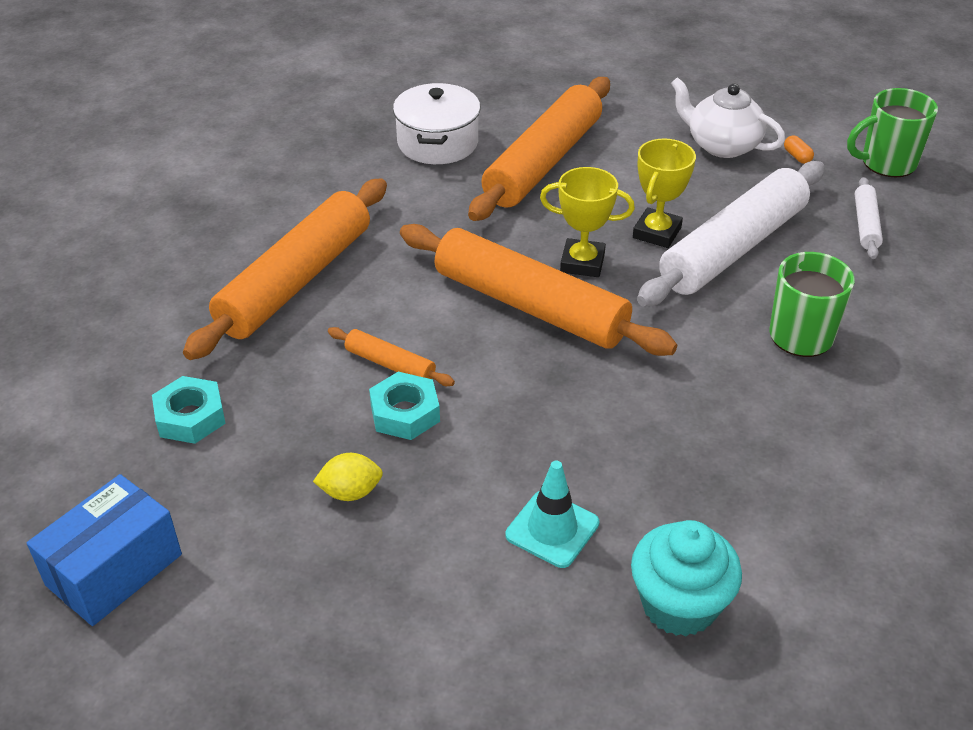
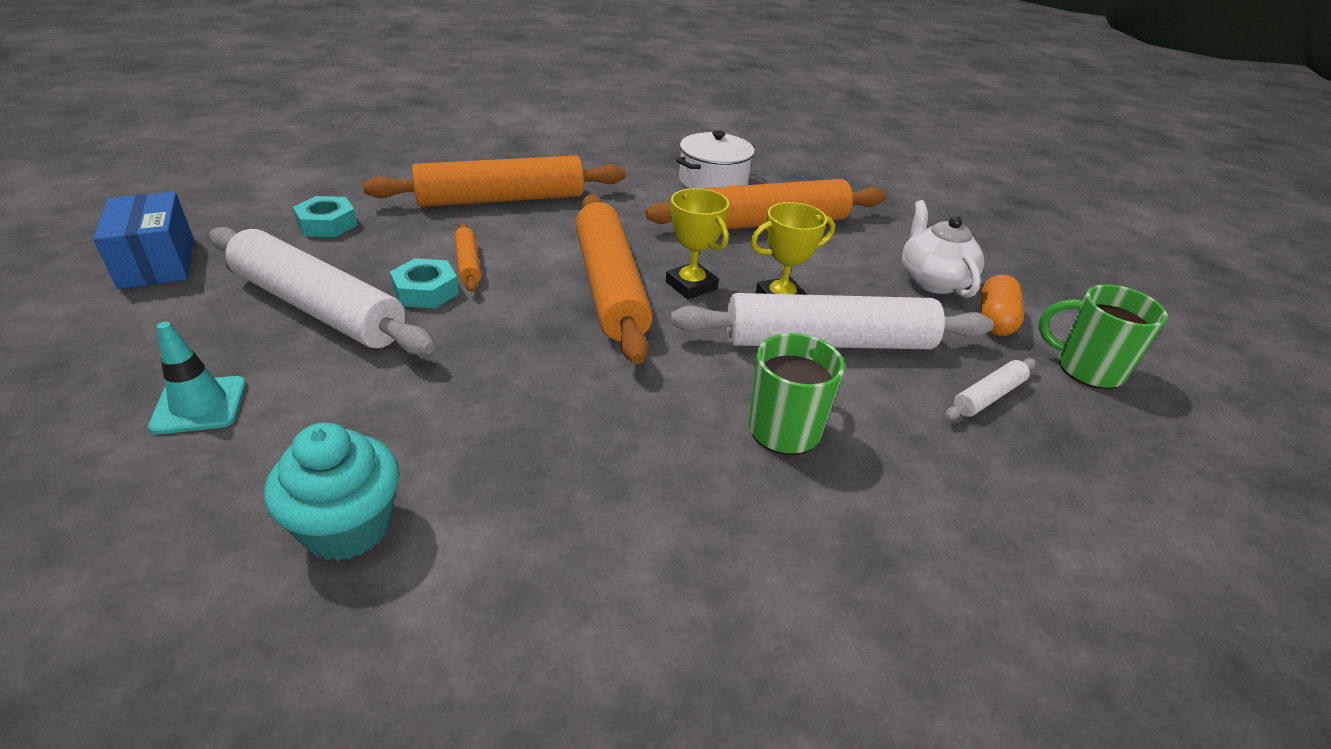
camera: 40 degrees right, 5 degrees down
blue box [27,474,182,626] -> blue box turned 75 degrees clockwise [93,192,194,289]
yellow lemon [313,453,383,501] -> white rolling pin [209,227,435,355]
turquoise traffic cone [505,461,599,568] -> turquoise traffic cone moved to [148,322,246,434]
orange capsule [784,136,814,164] -> orange capsule [981,275,1024,336], size x2.00

